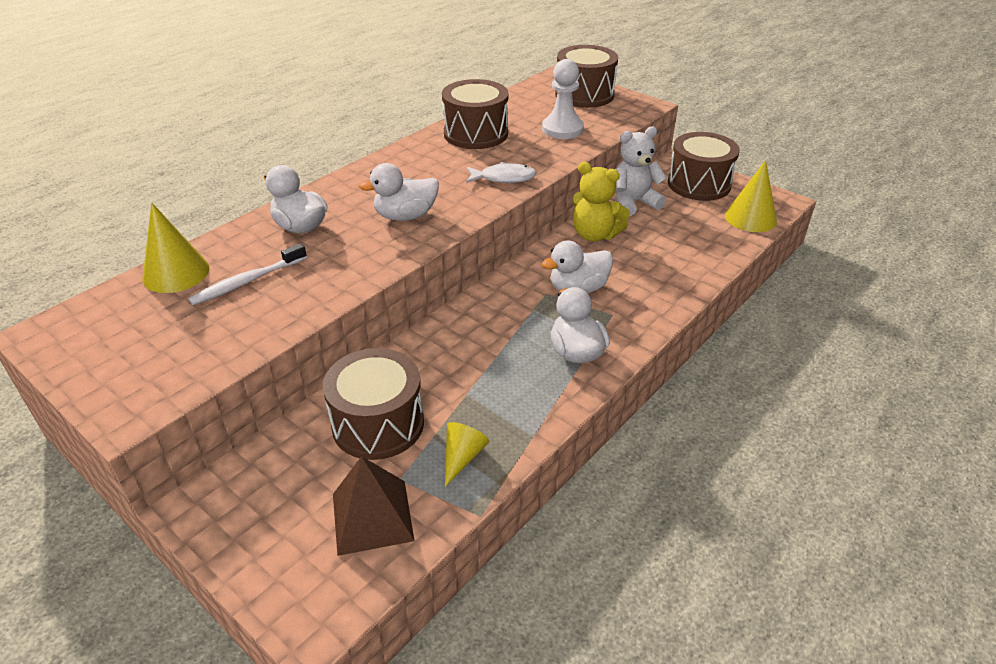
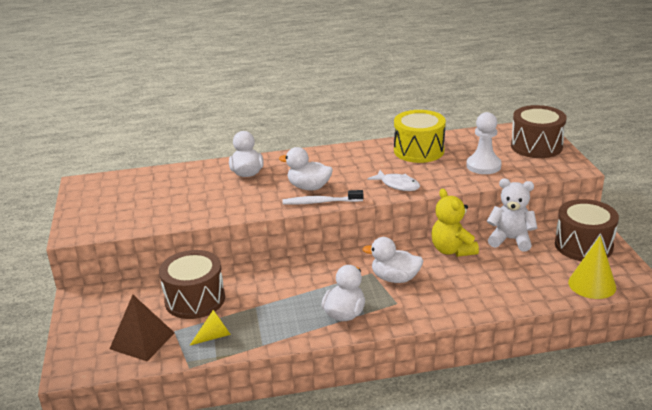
camera: 40 degrees right, 10 degrees down
yellow cone [142,203,209,293] -> none
white toothbrush [188,243,307,305] -> white toothbrush moved to [282,190,363,205]
brown drum [442,79,509,149] -> yellow drum [394,110,446,163]

